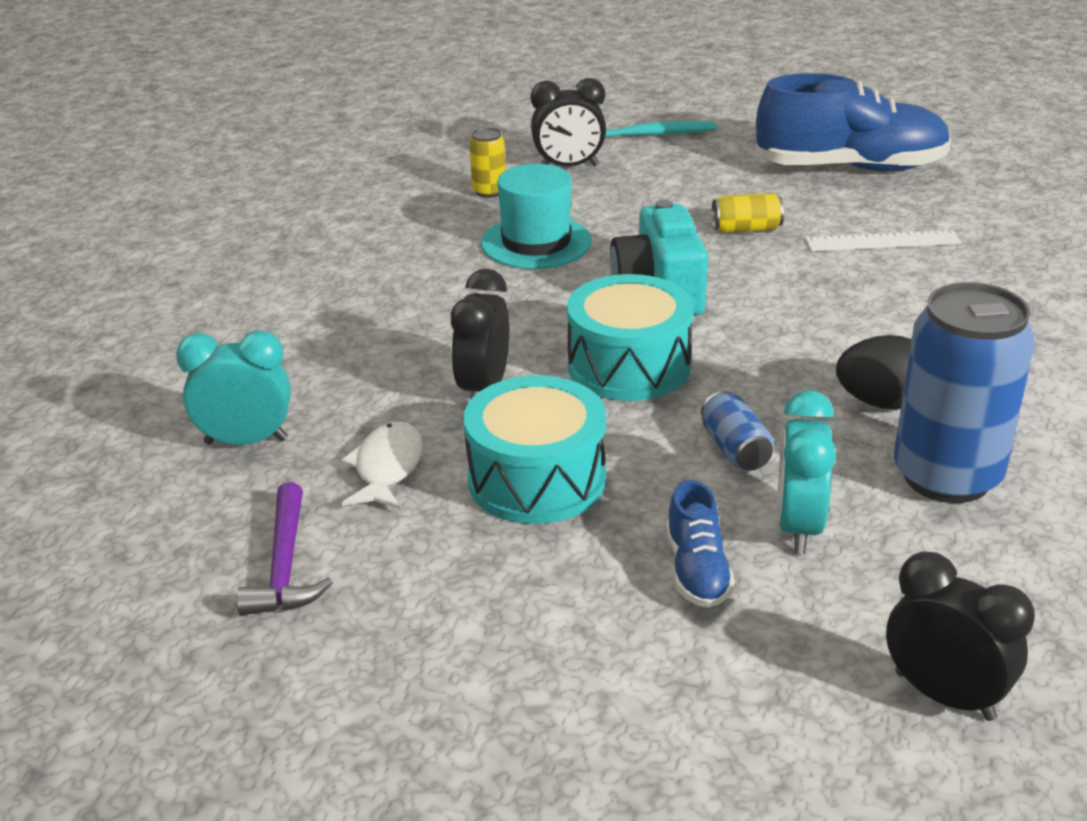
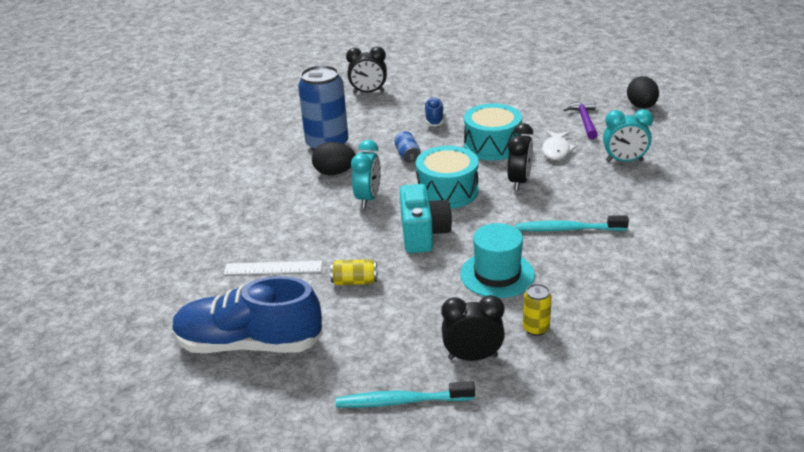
camera: 175 degrees left, 0 degrees up
turquoise clock [777,390,836,553] -> turquoise clock moved to [351,140,381,208]
black clock [886,552,1035,721] -> black clock turned 45 degrees counterclockwise [346,47,387,93]
none -> turquoise toothbrush [516,216,629,231]
none -> black egg [627,76,659,108]

